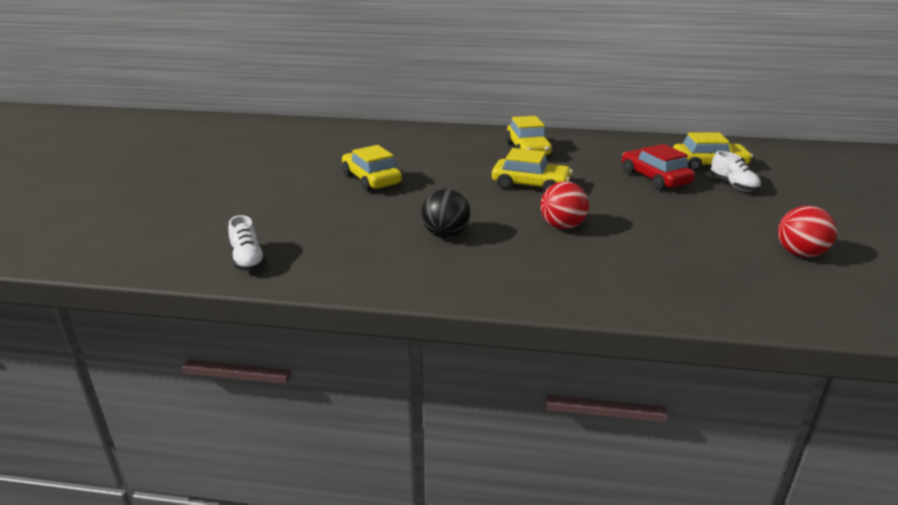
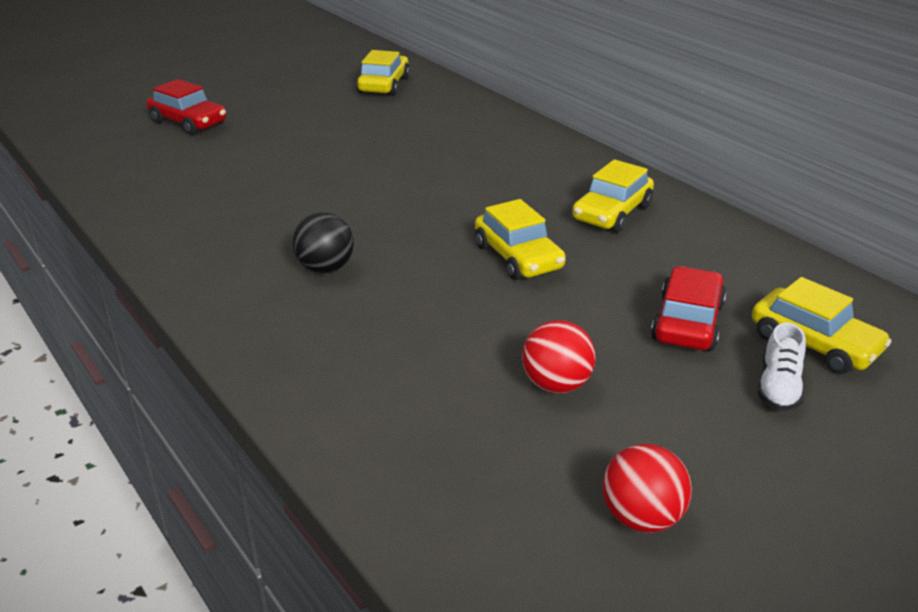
camera: 45 degrees right, 5 degrees up
white shoe [228,215,266,271] -> none
yellow car [342,145,402,192] -> yellow car moved to [357,50,410,96]
red ball [540,181,589,229] -> red ball moved to [522,320,596,393]
none -> red car [147,79,226,135]

